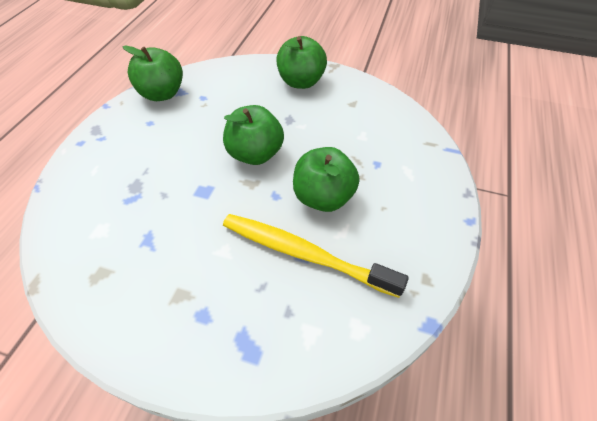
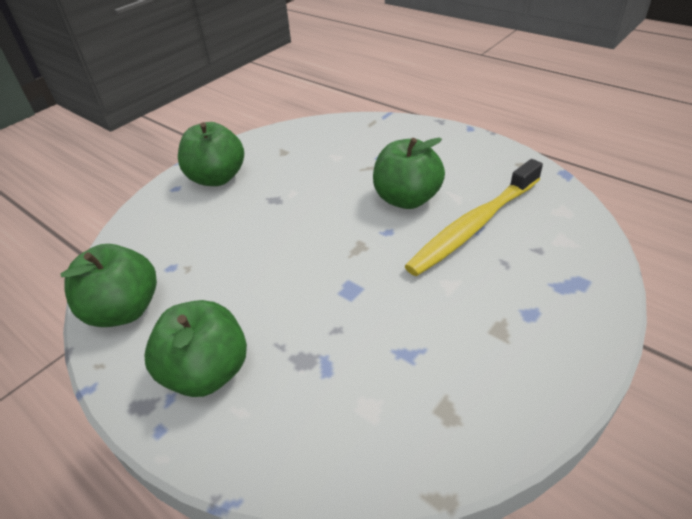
camera: 65 degrees left, 10 degrees down
green apple [223,105,284,165] -> green apple moved to [145,300,247,397]

